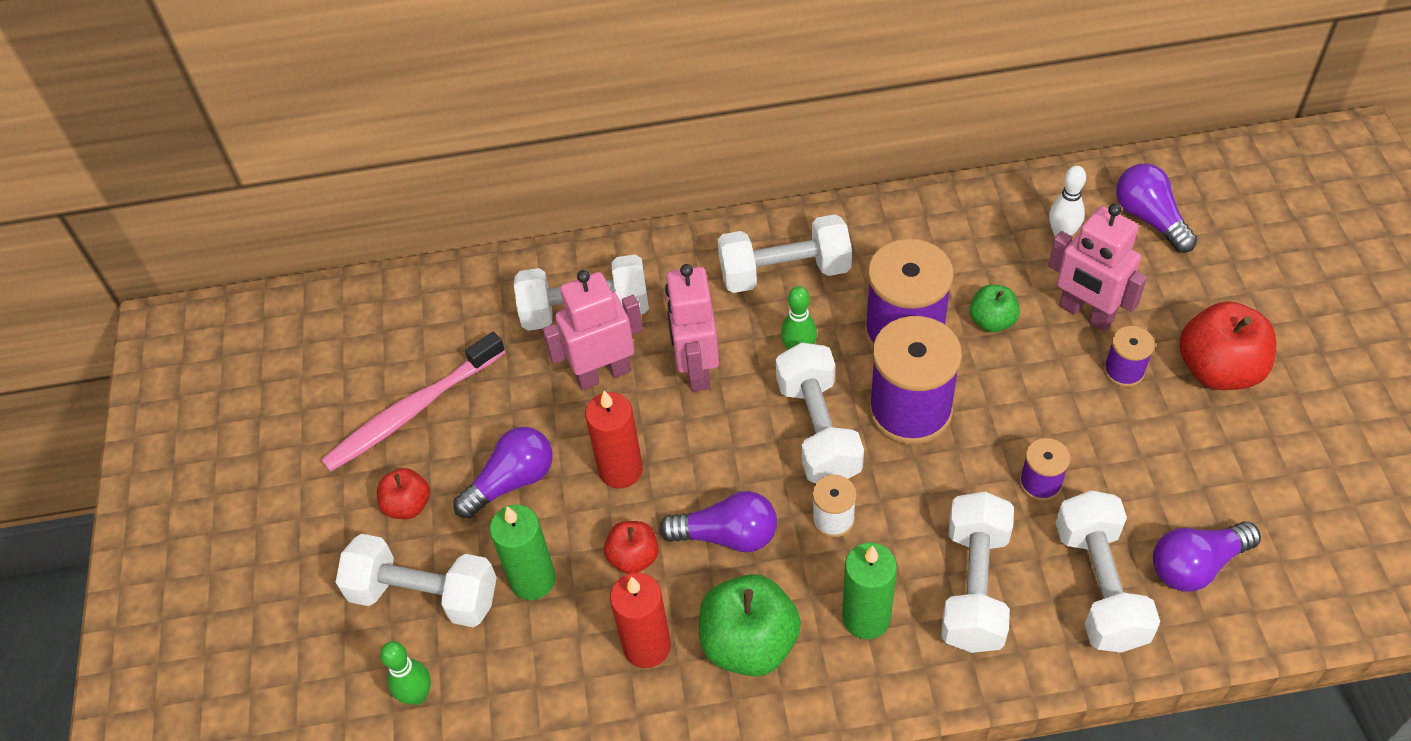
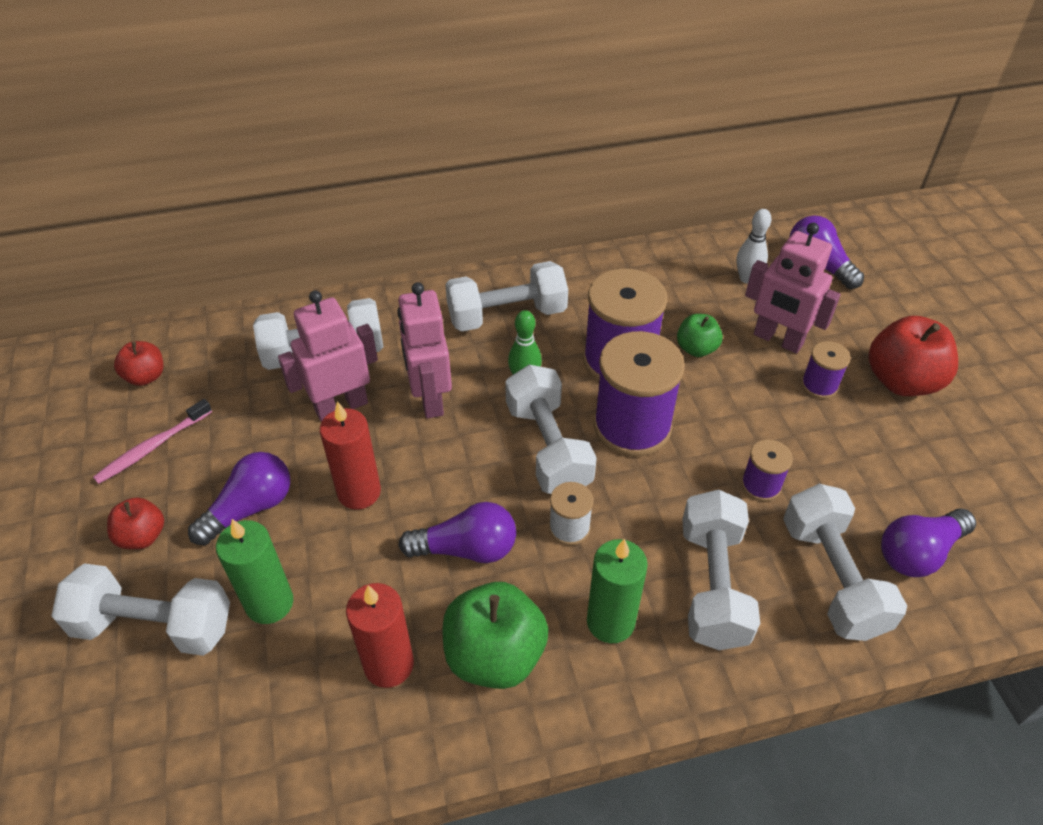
camera: 10 degrees left, 5 degrees down
pink toothbrush [321,332,505,472] -> pink toothbrush [93,399,212,484], size x0.62
green bowling pin [380,641,431,705] -> none
red apple [604,521,659,574] -> red apple moved to [114,341,163,386]

